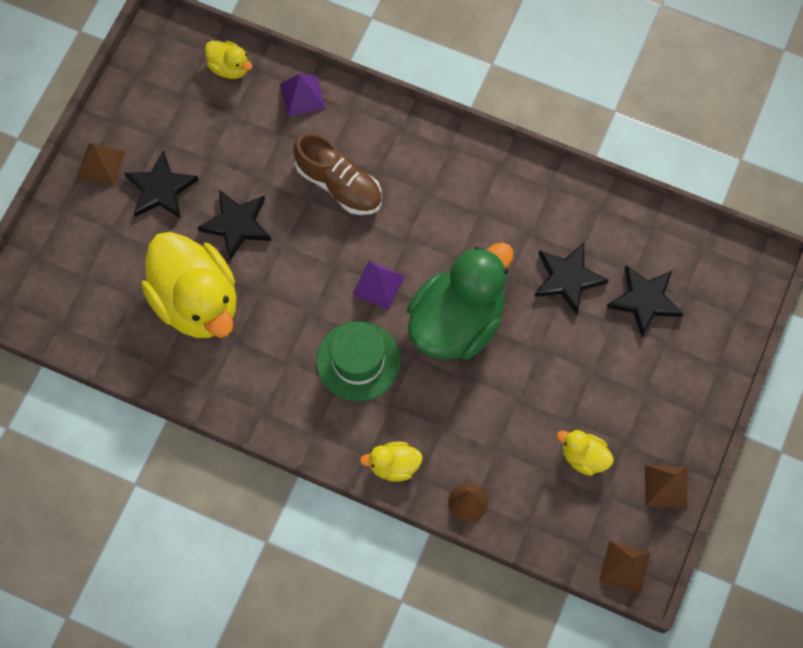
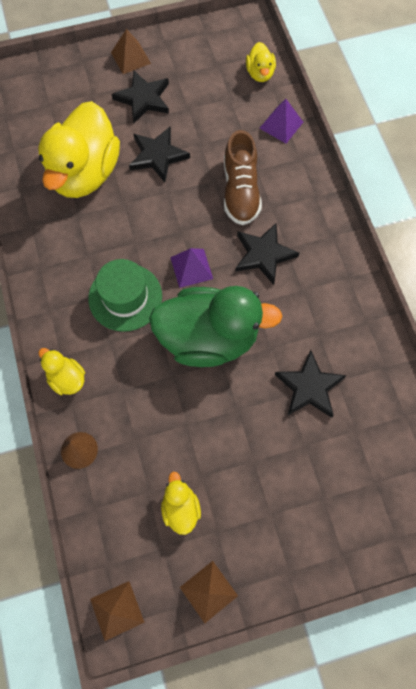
camera: 50 degrees right, 0 degrees up
black star [606,265,684,337] -> black star moved to [235,223,299,285]

